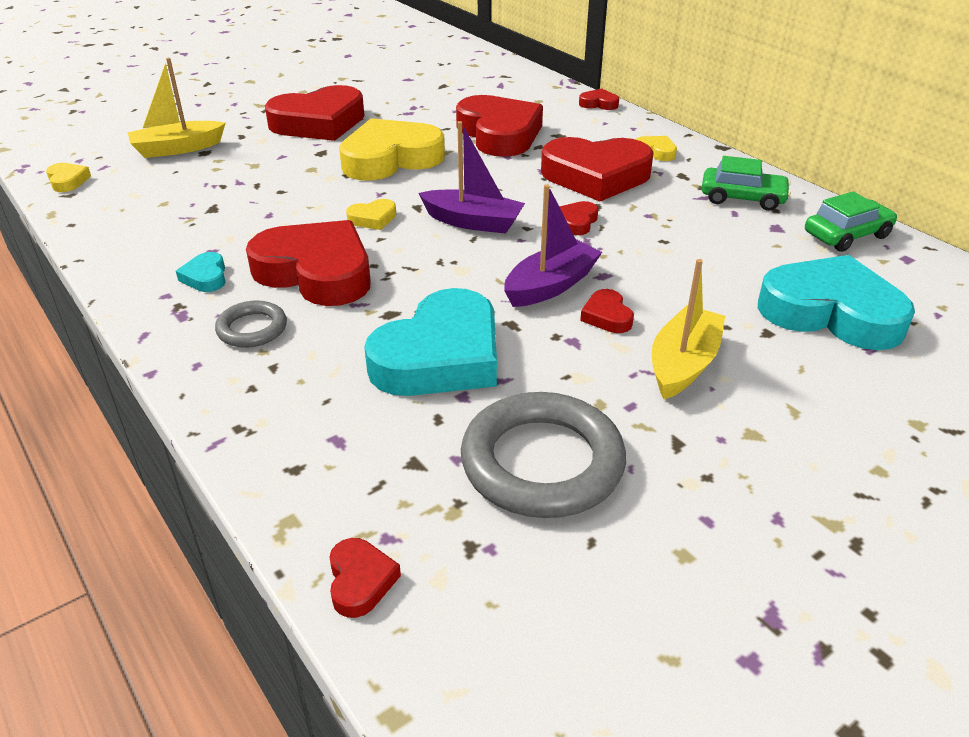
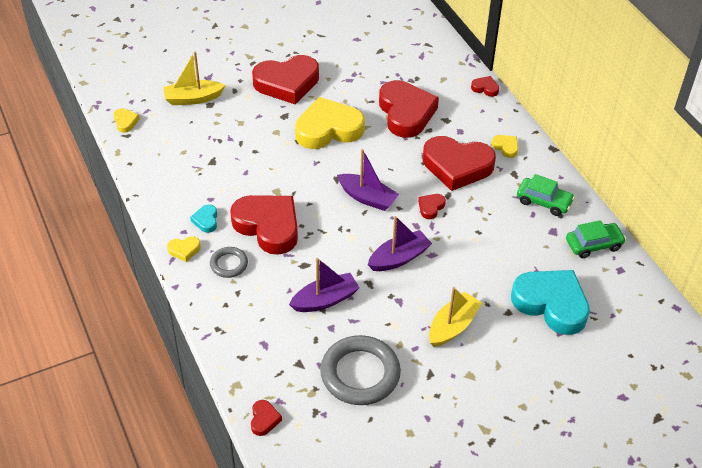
camera: 10 degrees right, 10 degrees up
yellow heart [346,199,396,230] -> yellow heart moved to [167,236,201,262]
turquoise heart [364,288,497,396] -> purple boat [289,258,360,312]
red heart [580,289,634,333] -> none

